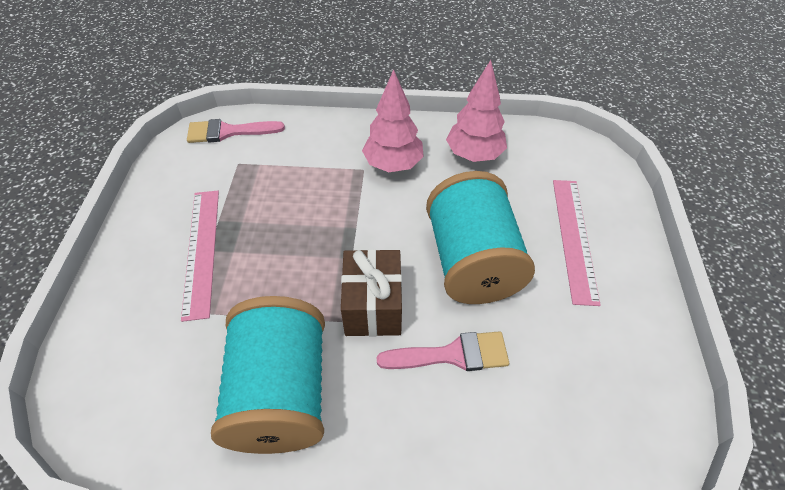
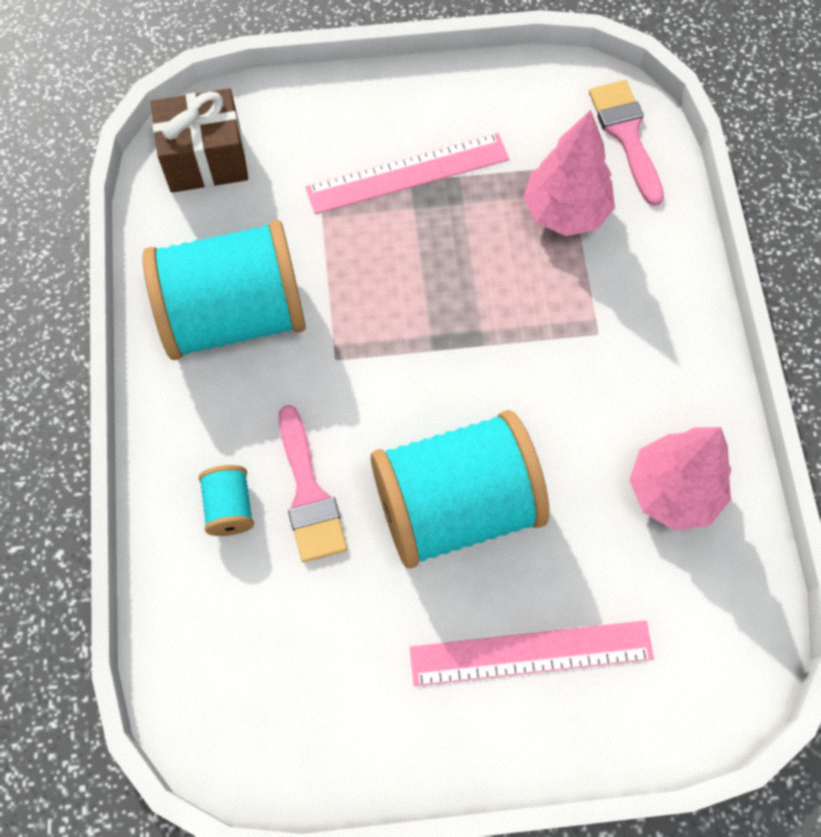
camera: 80 degrees right, 15 degrees up
brown gift [341,249,402,336] -> brown gift moved to [151,88,248,193]
pink tree [362,69,424,172] -> pink tree moved to [523,110,615,236]
none -> turquoise spool [199,465,254,536]

